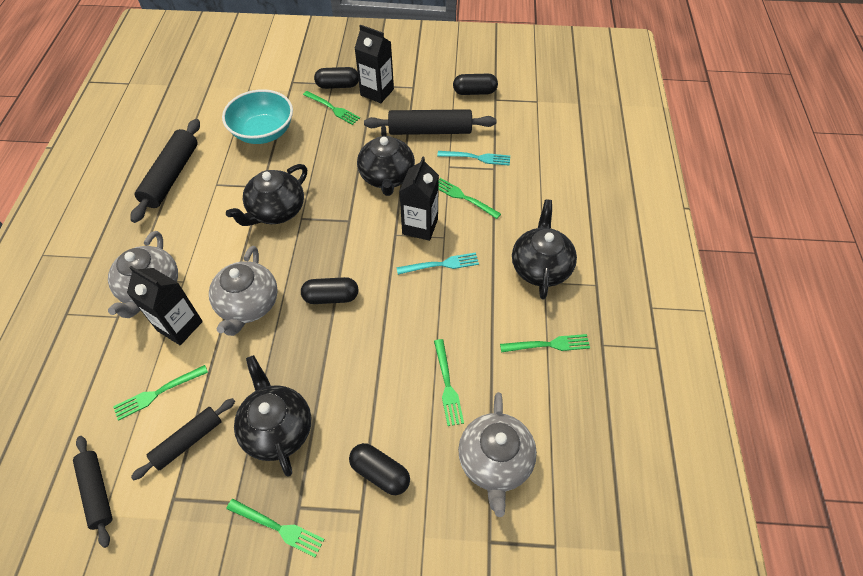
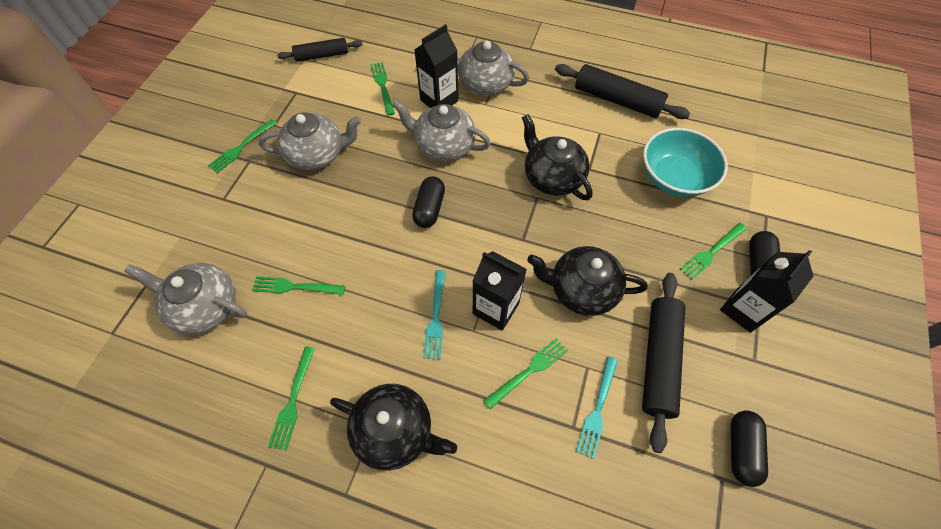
camera: 105 degrees right, 5 degrees up
black rolling pin [131,398,235,480] -> none
black teapot [234,355,311,476] -> grey teapot [259,113,361,170]
black capsule [349,443,410,495] -> none

